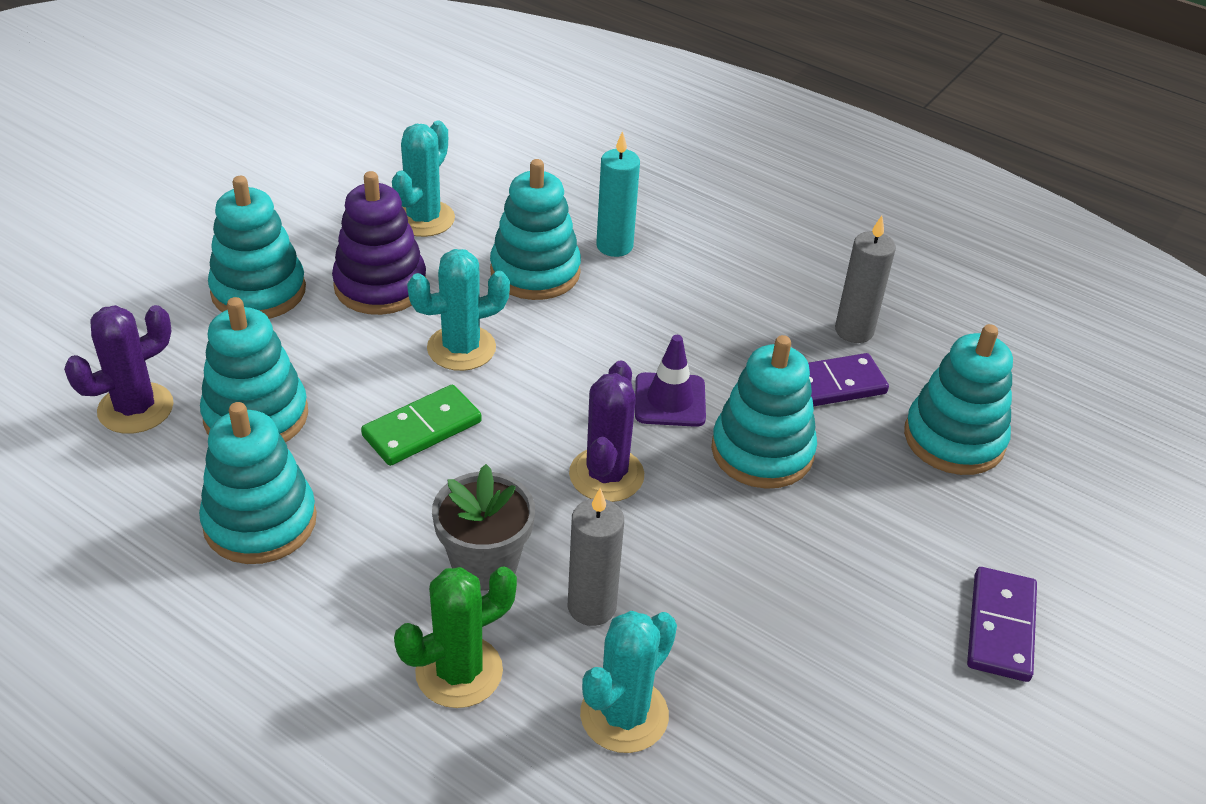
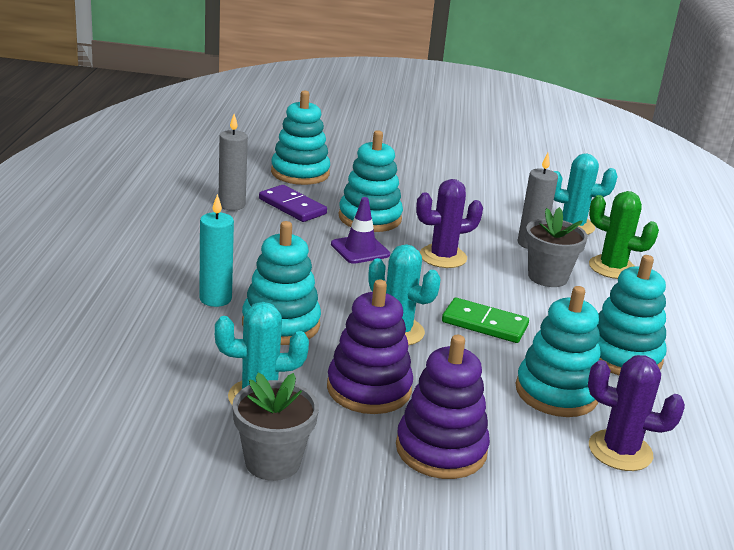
camera: 120 degrees left, 15 degrees down
turquoise stacking toy [208,176,306,319] -> purple stacking toy [396,335,490,479]
purple domino [967,567,1037,682] -> none
none -> grey flower pot [232,373,319,481]

